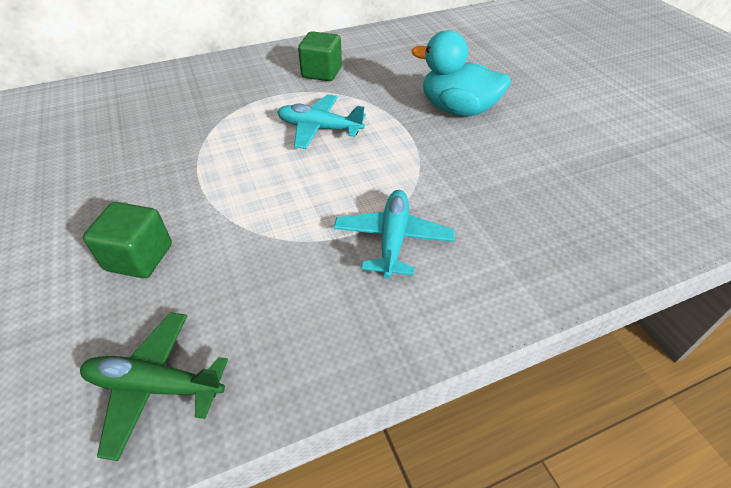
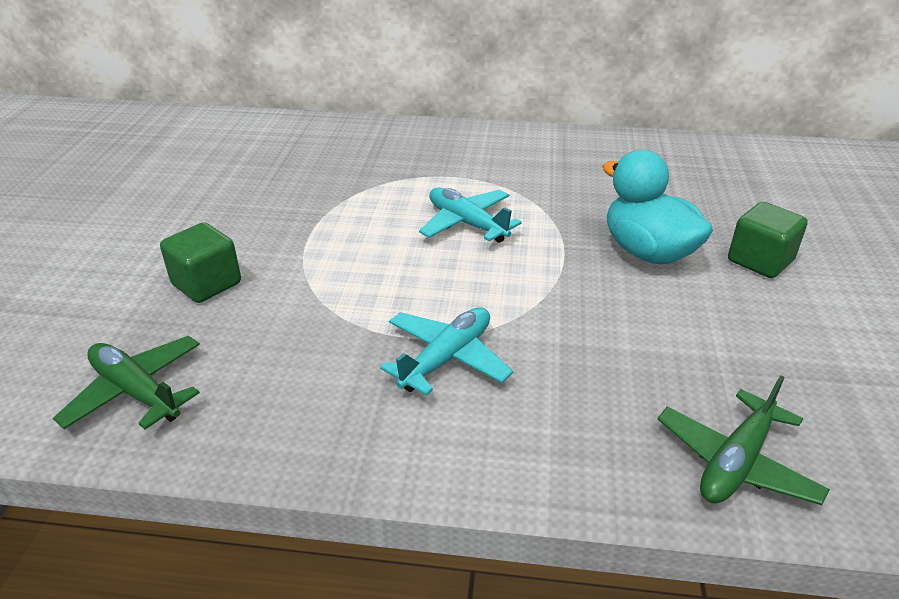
camera: 30 degrees right, 10 degrees down
green cube [298,31,342,81] -> green cube moved to [728,202,808,278]
none -> green plane [658,376,830,505]

